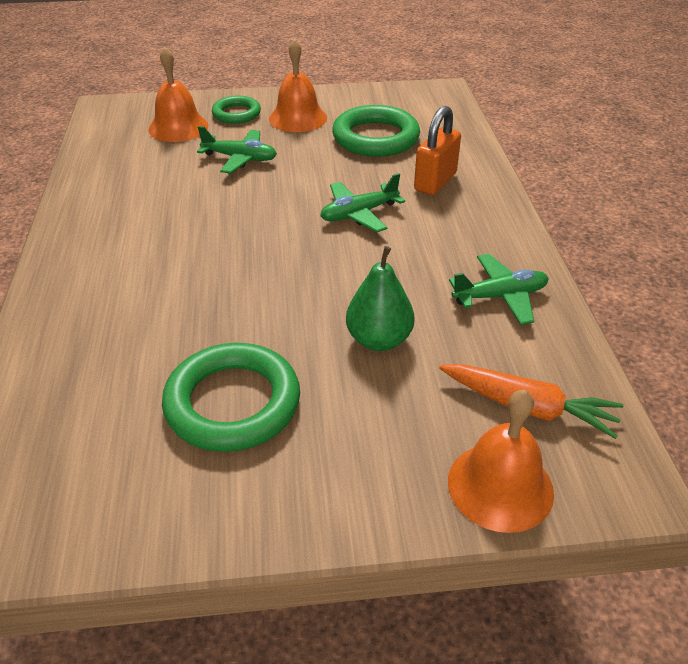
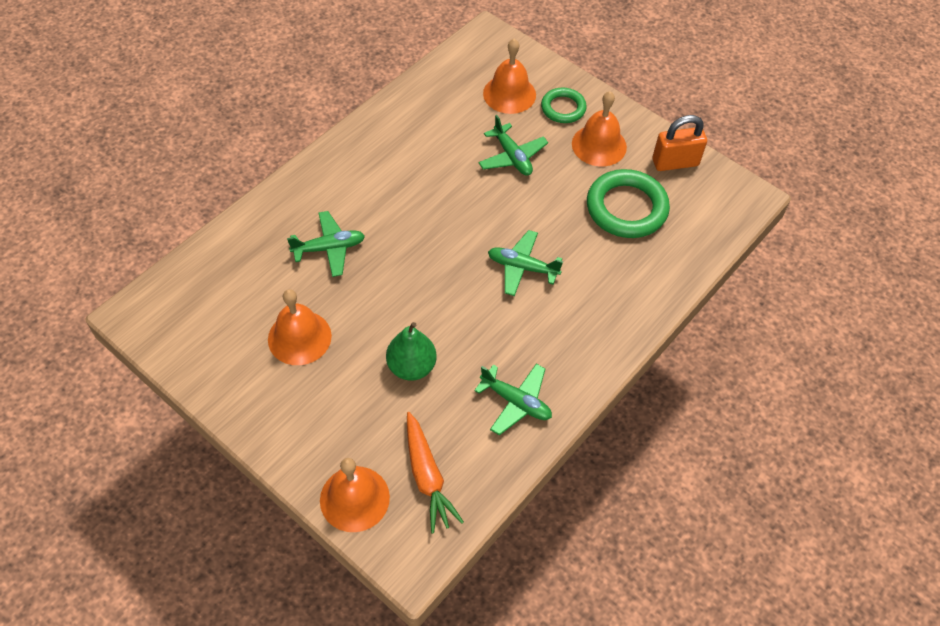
camera: 45 degrees right, 15 degrees up
green ring [162,343,300,452] -> orange bell [268,289,332,365]
orange padlock [414,106,461,195] -> orange padlock moved to [652,115,707,171]
none -> green plane [287,211,365,277]

